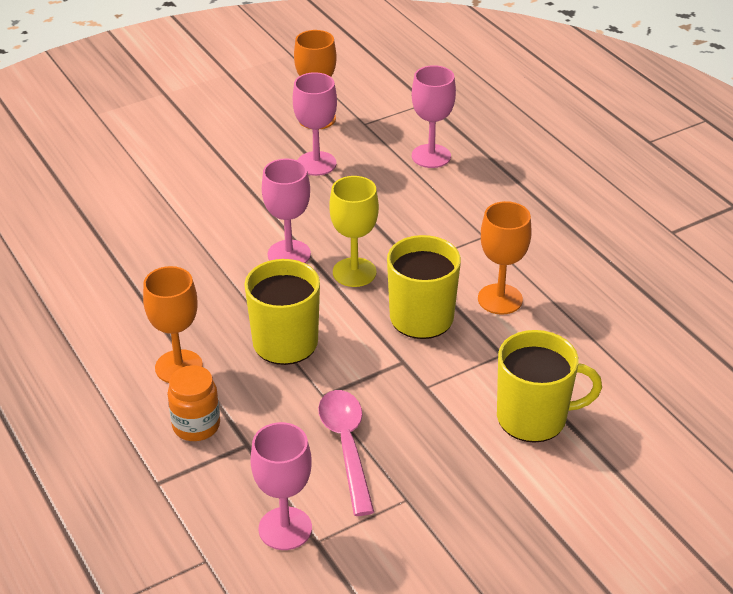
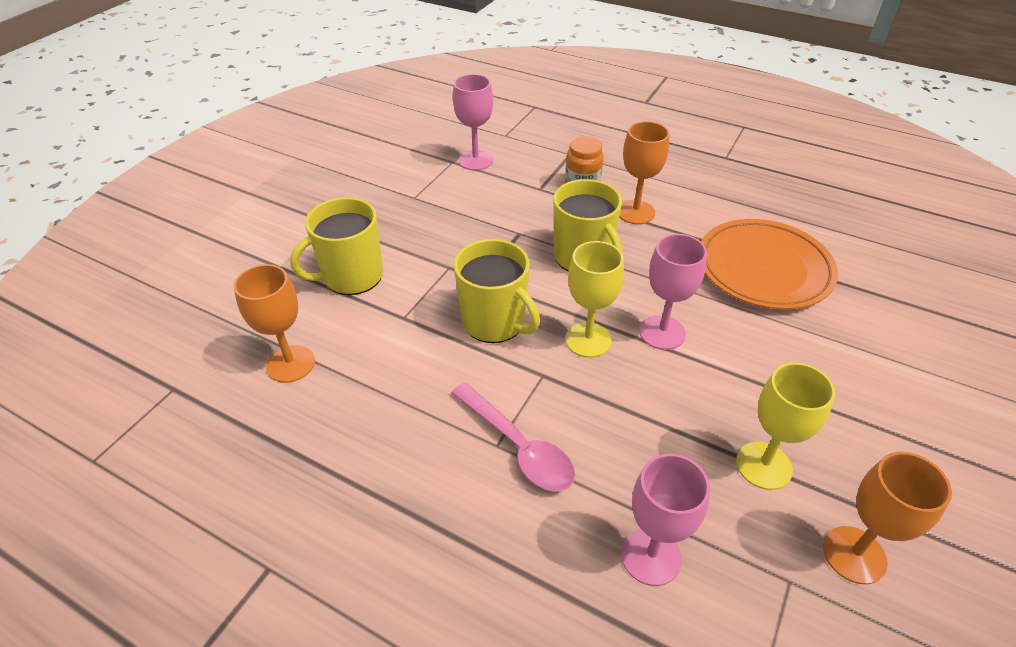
camera: 150 degrees right, 5 degrees up
pink goblet [293,72,337,176] -> yellow goblet [736,363,835,490]
pink spoon [318,390,374,516] -> pink spoon moved to [451,382,575,492]
orange goblet [478,201,532,315] -> orange goblet moved to [234,264,315,383]
none -> orange plate [701,219,838,310]

